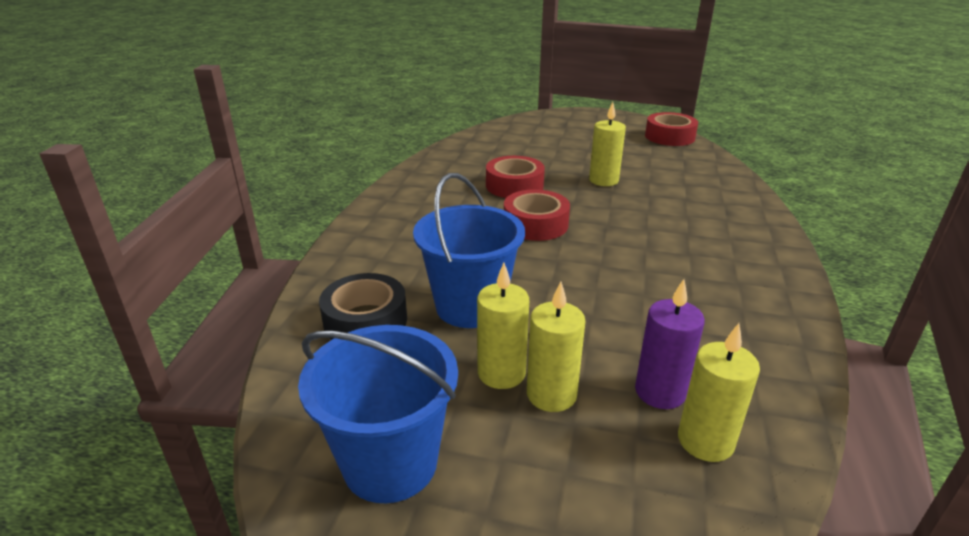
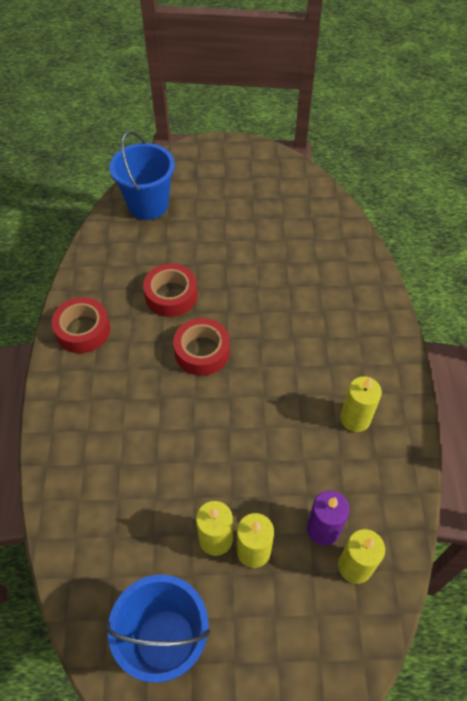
camera: 15 degrees left, 25 degrees up
black tape [319,273,407,340] -> none
blue bucket [413,173,525,328] -> blue bucket moved to [109,131,175,220]
yellow candle [589,102,626,186] -> yellow candle moved to [340,376,382,432]
red tape [645,112,698,146] -> red tape moved to [51,297,110,353]

